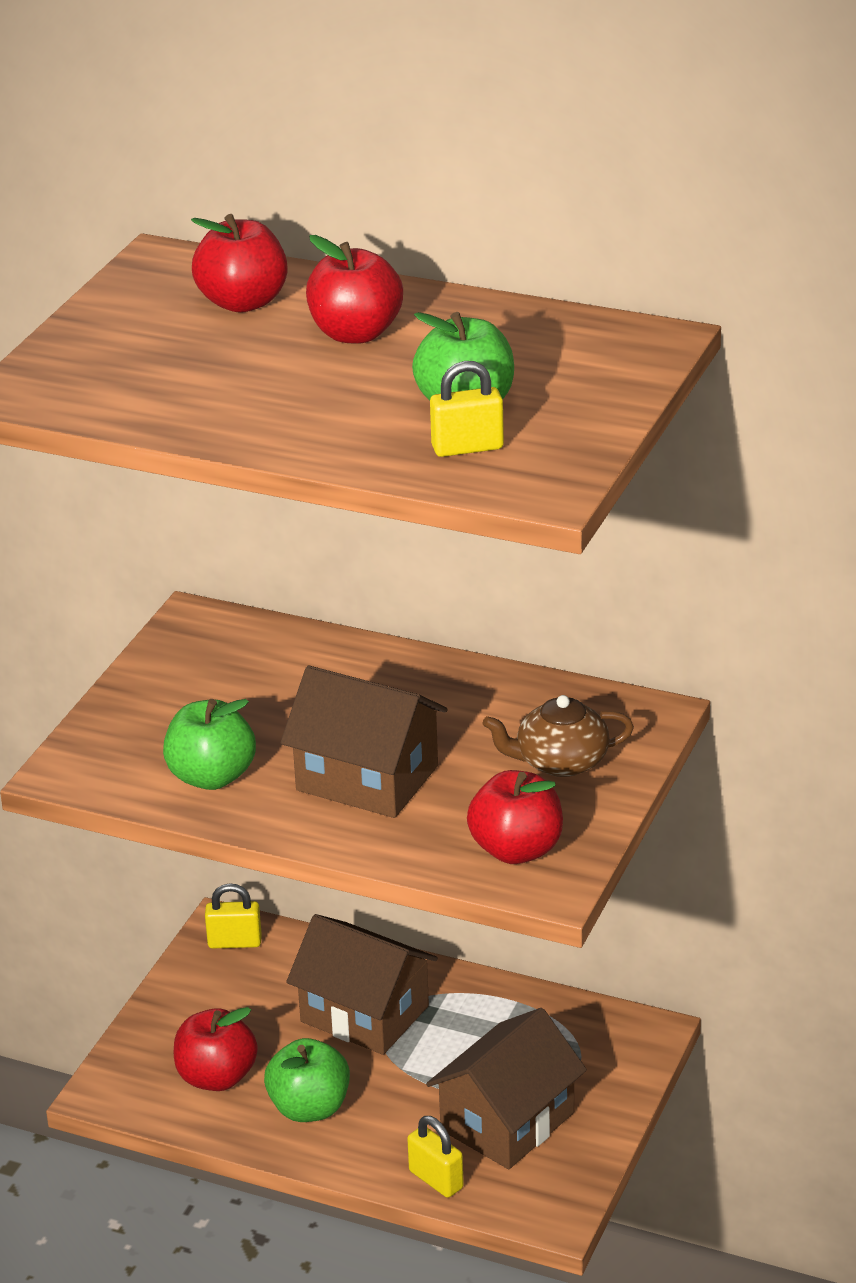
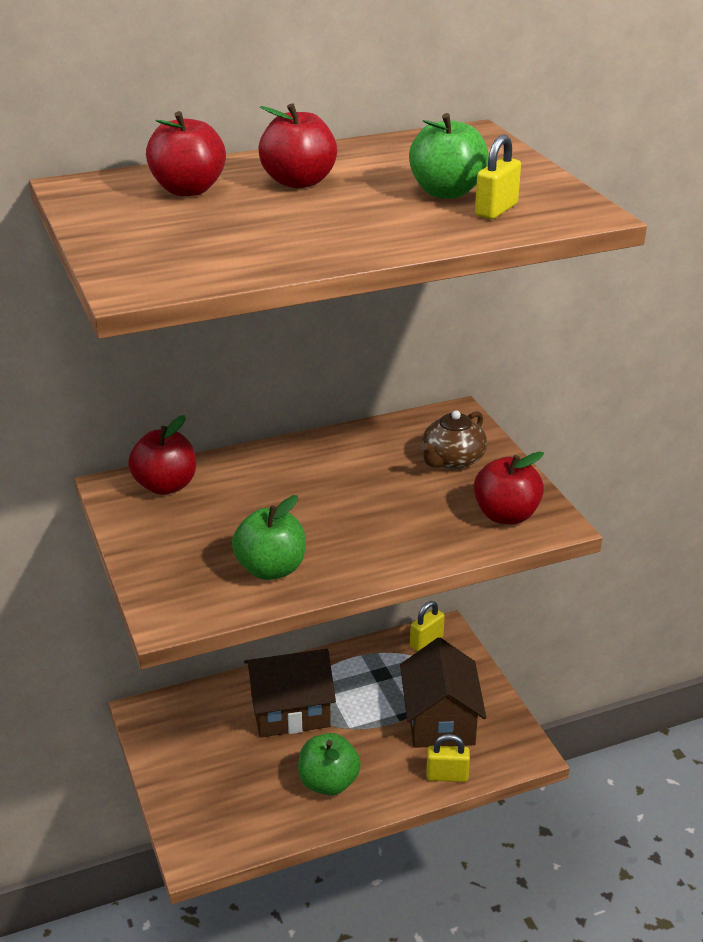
camera: 45 degrees left, 0 degrees up
red apple [174,1007,258,1091] -> red apple moved to [128,415,196,495]
yellow padlock [205,883,262,949] -> yellow padlock moved to [410,601,445,651]
brown house [281,666,447,818] -> none

